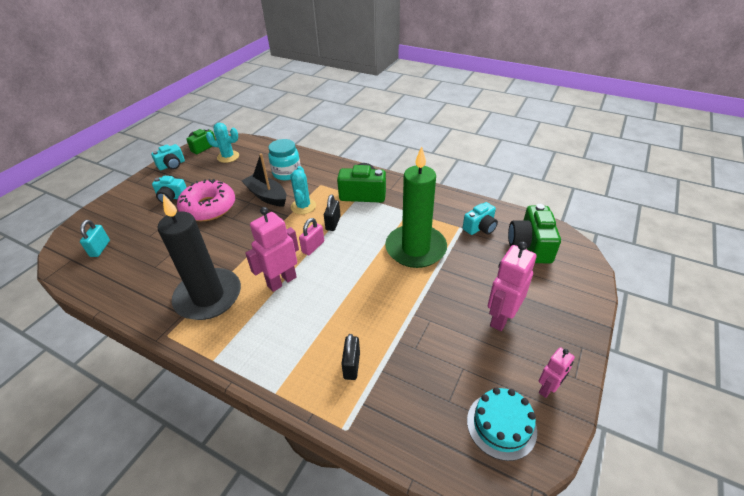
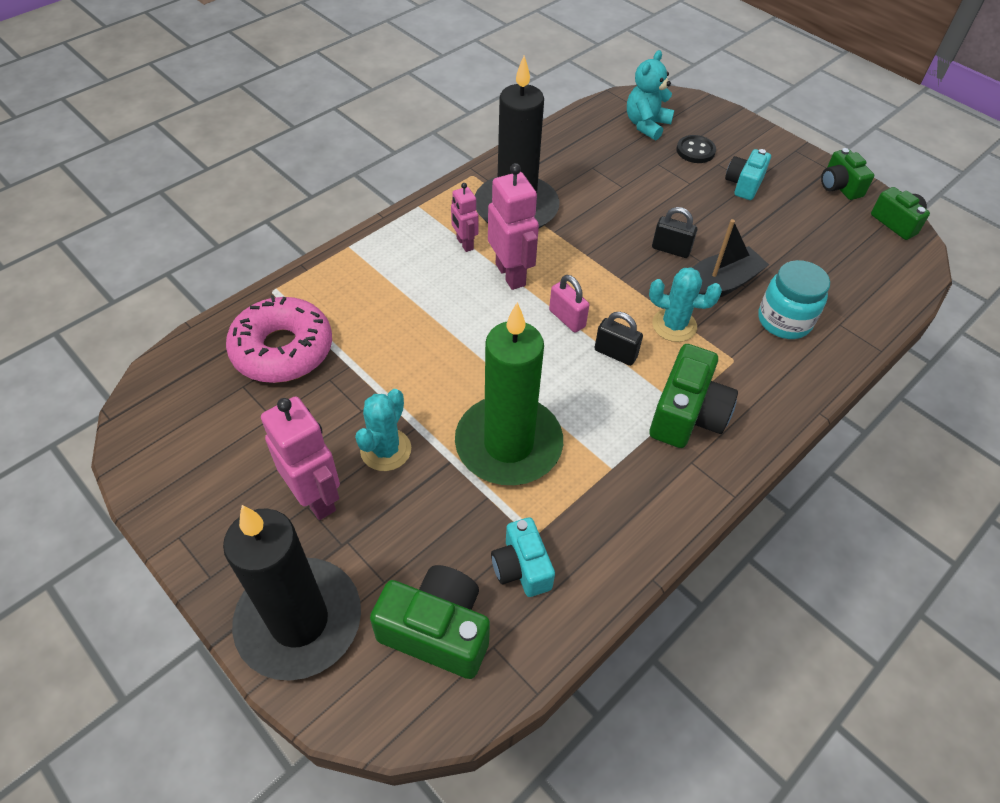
camera: 105 degrees right, 10 degrees up
turquoise padlock [80,220,110,257] -> turquoise teddy bear [627,50,674,140]
turquoise camera [151,144,185,170] -> green camera [821,148,874,200]
pink donut [177,179,235,221] -> pink donut moved to [226,295,332,383]
turquoise cactus [206,122,239,163] -> turquoise cactus moved to [355,389,411,471]
black padlock [341,334,360,380] -> black padlock moved to [652,207,697,258]
turquoise cake [467,387,537,461] -> none
pink robot [539,347,575,398] -> pink robot moved to [451,183,478,252]
none -> black candle [223,505,361,681]
none -> black button [676,135,716,163]

